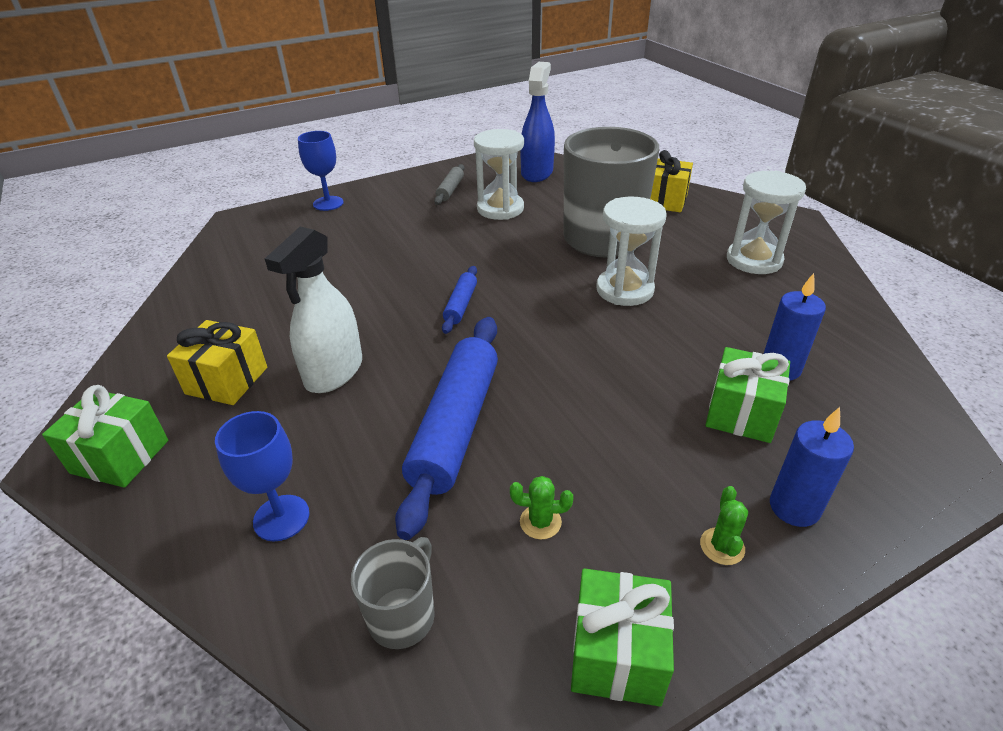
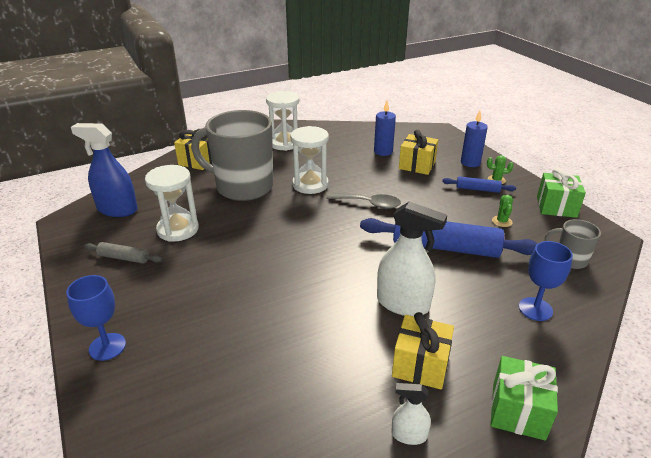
camera: 90 degrees left, 5 degrees down
blue rolling pin [442,266,477,334] -> blue rolling pin moved to [442,176,516,193]
green gift [706,347,790,443] -> yellow gift [399,130,438,175]
none -> grey spoon [326,193,401,209]
none -> white spray bottle [391,383,431,445]

